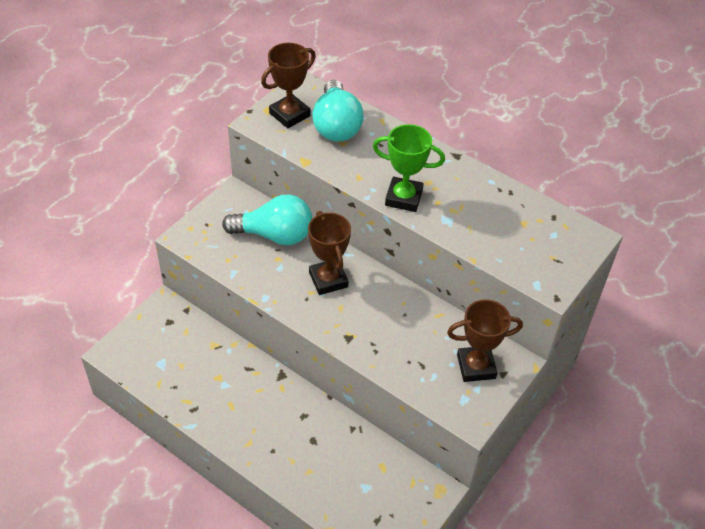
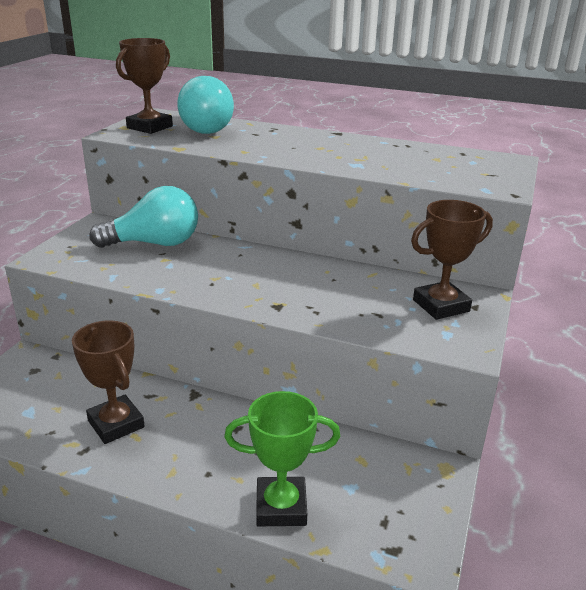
camera: 15 degrees left, 20 degrees down
brown trophy [308,211,351,295] -> brown trophy moved to [72,320,145,444]
green trophy [373,124,445,212] -> green trophy moved to [224,391,340,526]

